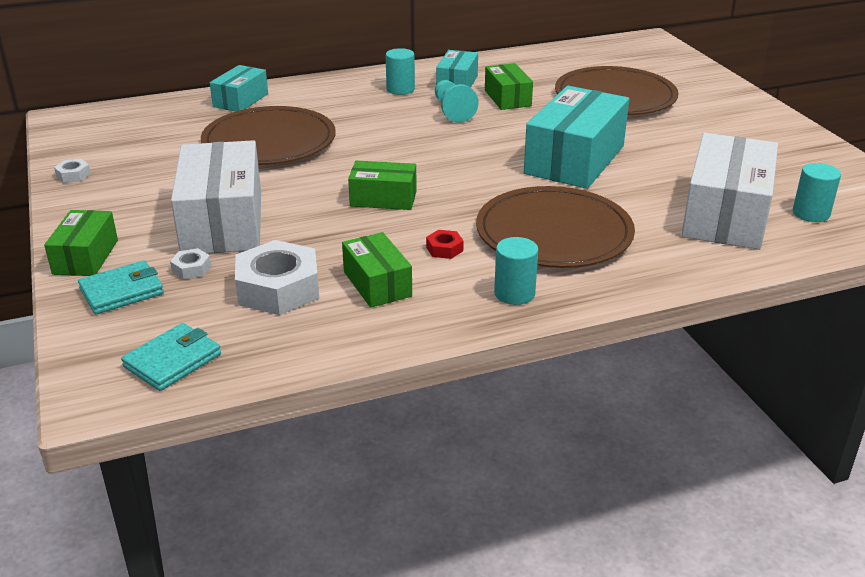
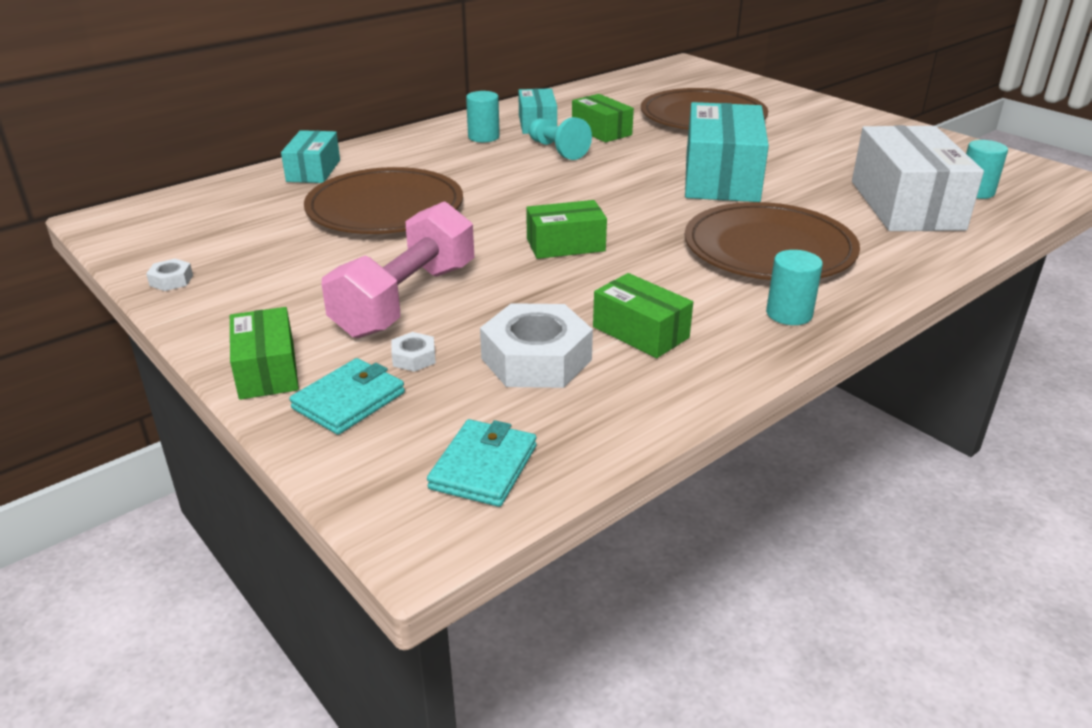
camera: 20 degrees left, 0 degrees up
white box [171,140,261,254] -> pink dumbbell [322,201,474,338]
red nut [426,230,464,259] -> none

